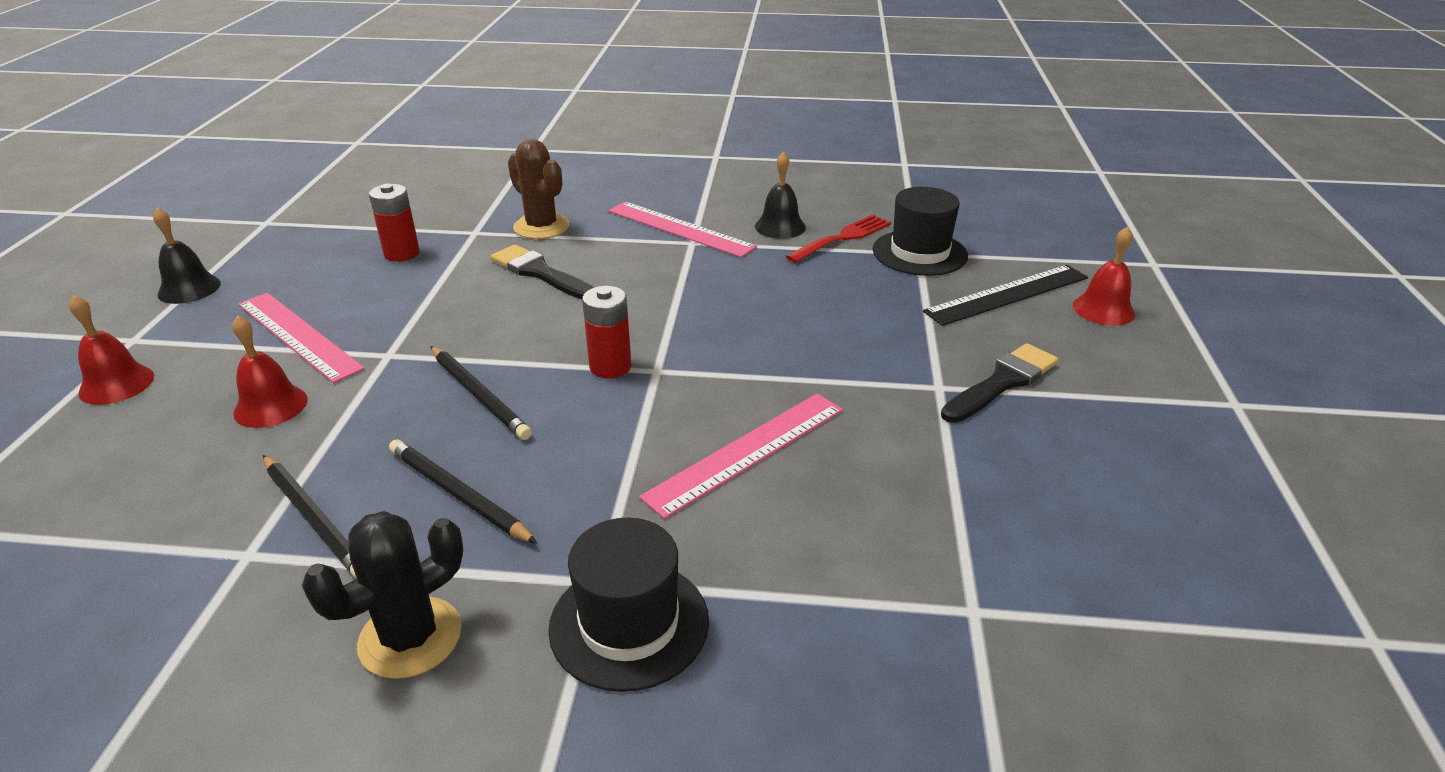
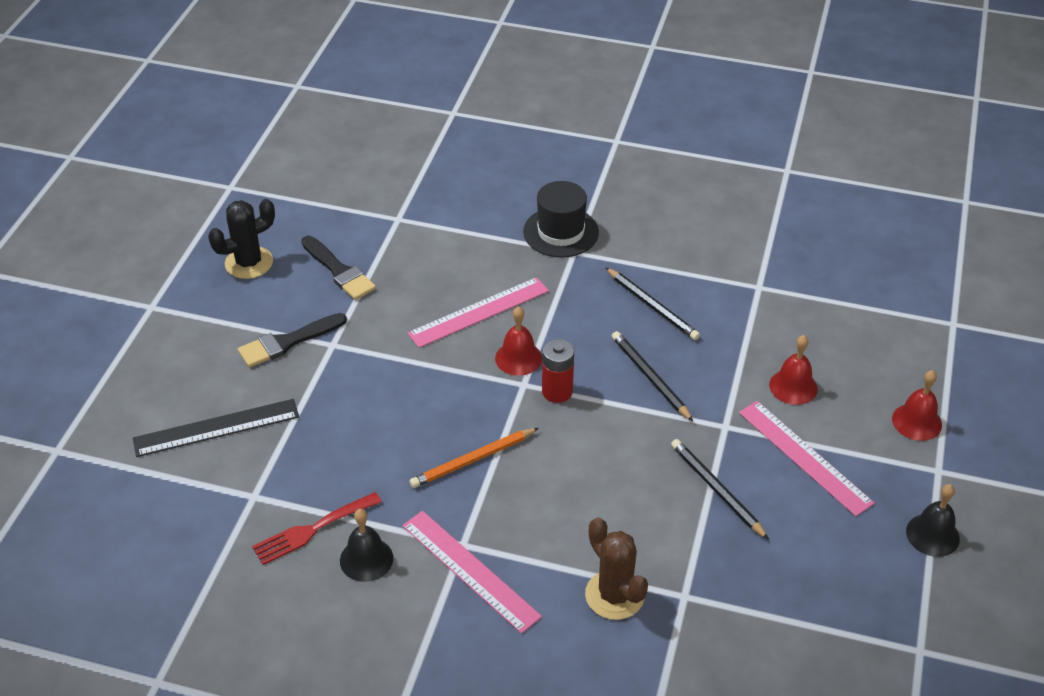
camera: 170 degrees left, 10 degrees up
black pencil [263,455,357,579] -> black pencil moved to [671,439,769,540]
black cactus [302,511,463,679] -> black cactus moved to [208,199,275,279]
red battery [369,183,420,262] -> none
black brush [491,244,594,299] -> black brush moved to [301,236,376,300]
black hat [873,187,968,276] -> none
red bell [1073,226,1135,326] -> red bell moved to [495,306,542,376]
none -> orange pencil [410,428,539,488]

